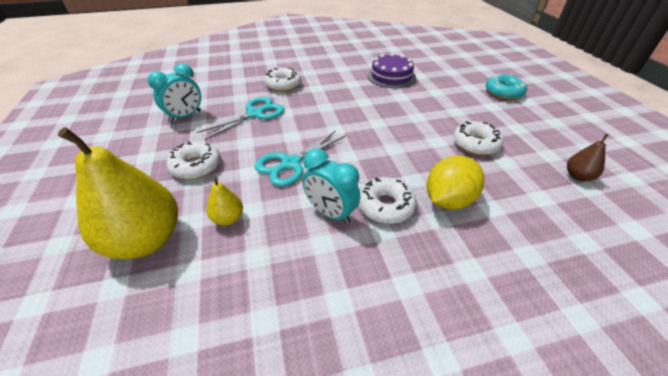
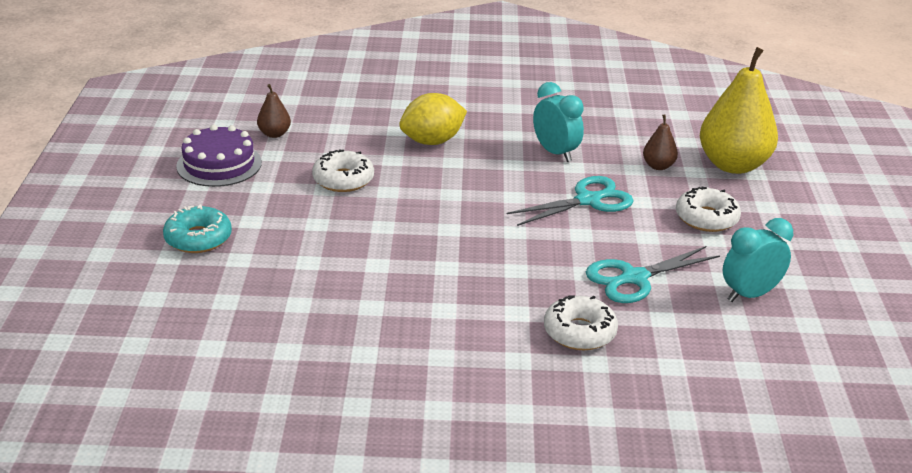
camera: 165 degrees left, 10 degrees down
yellow pear [207,177,243,225] -> brown pear [643,114,678,170]
white donut [359,177,417,224] -> none
purple cake [367,53,416,88] -> purple cake moved to [176,125,262,187]

